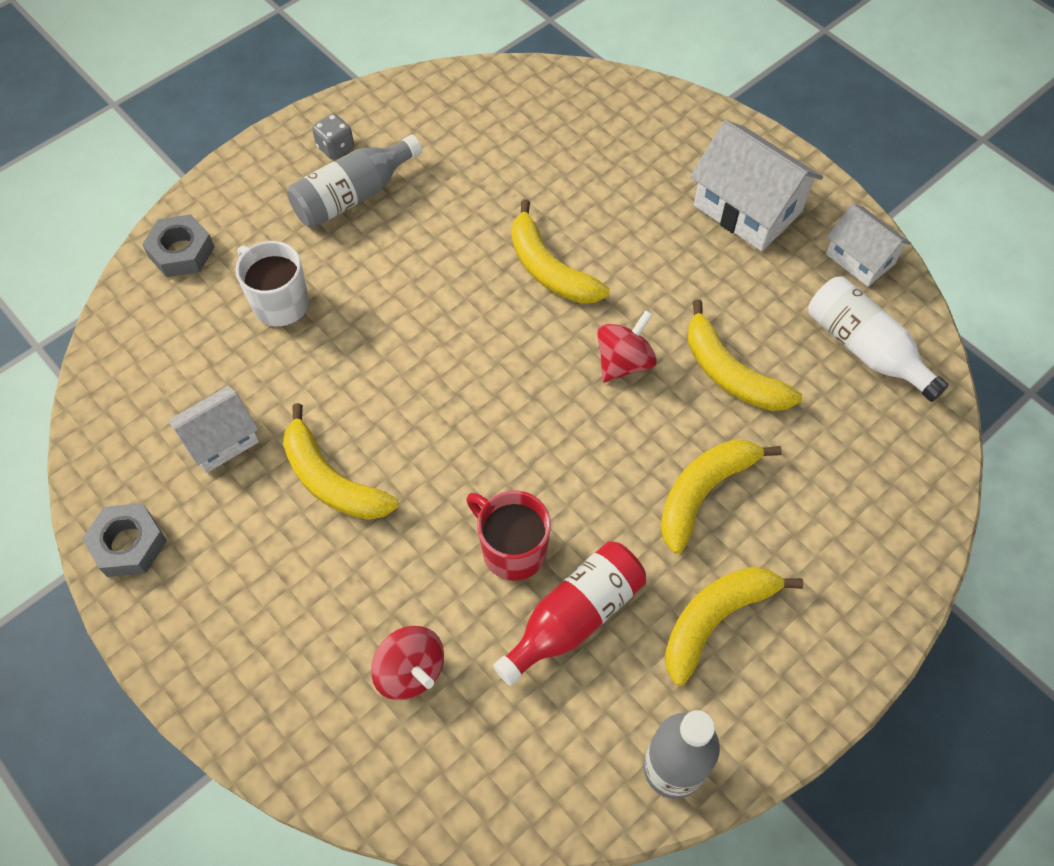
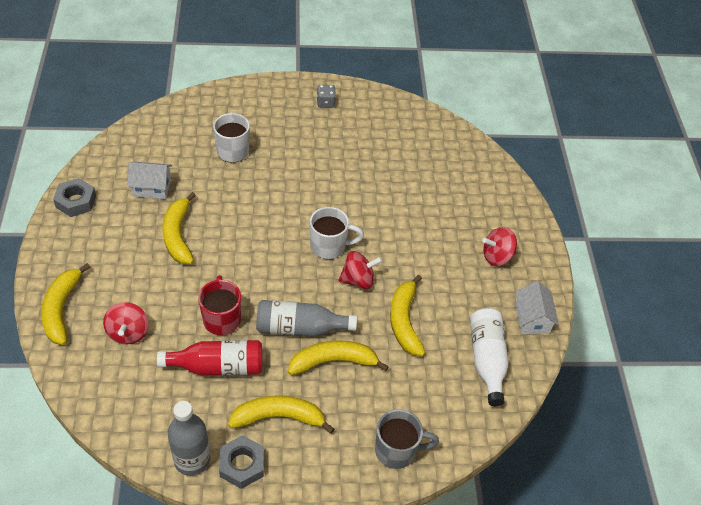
camera: 35 degrees right, 10 degrees down
grey nut [142,214,214,277] -> grey nut moved to [219,435,264,489]
grey bottle [287,135,422,228] -> grey bottle moved to [256,300,357,337]
yellow banana [512,199,610,304] -> yellow banana moved to [41,263,90,345]
white house [690,120,823,251] -> red spinning top [482,227,517,266]
none -> white mug [310,207,364,259]
none -> grey mug [375,409,439,469]

